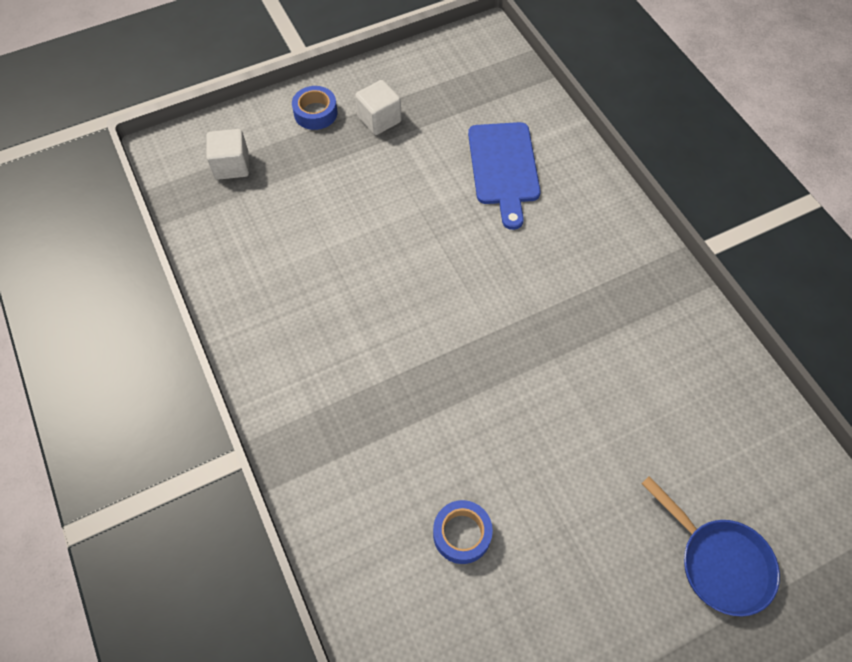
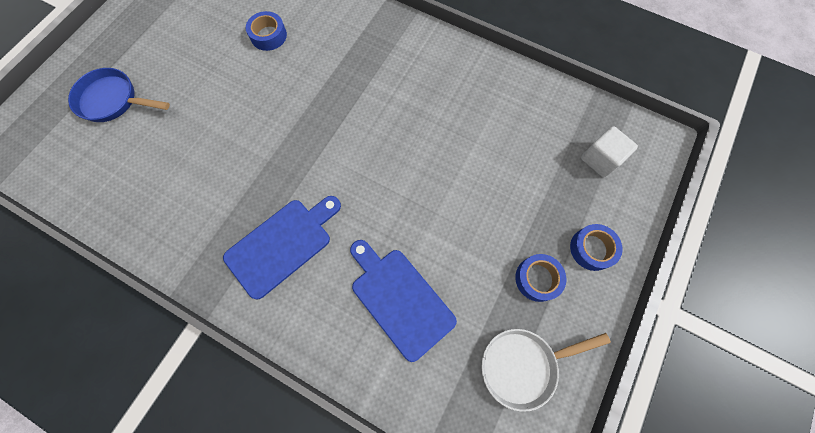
camera: 145 degrees right, 10 degrees up
white cube [355,80,402,135] -> blue tape [515,254,566,302]
none -> blue cutting board [223,196,341,299]
none -> white pan [482,329,611,412]

